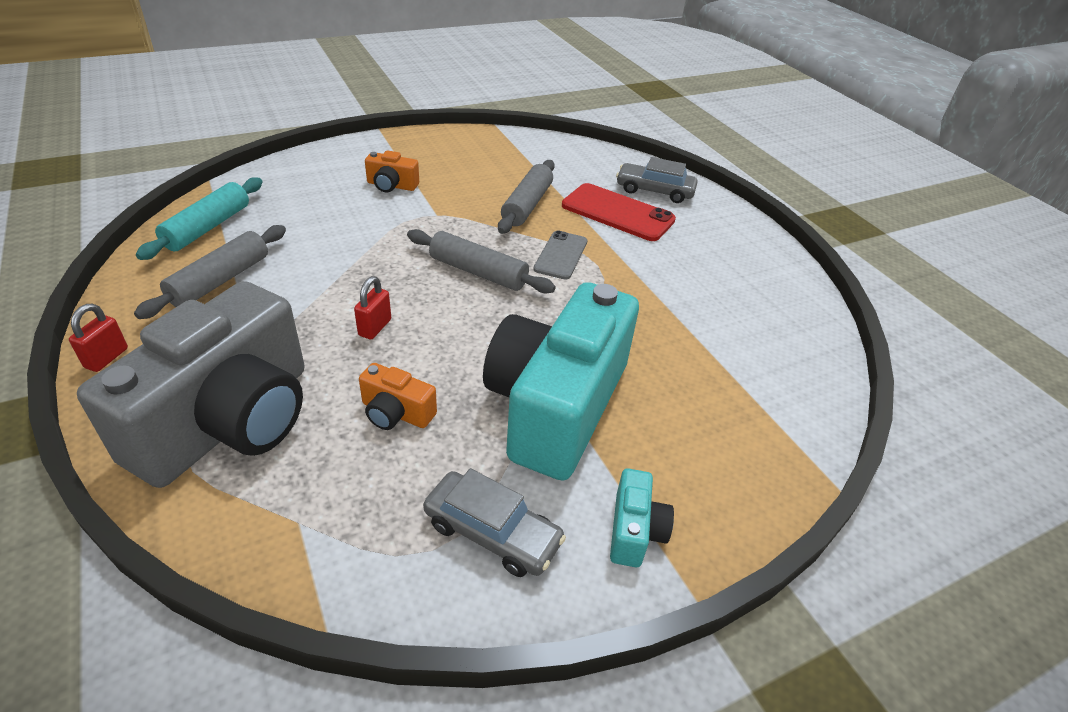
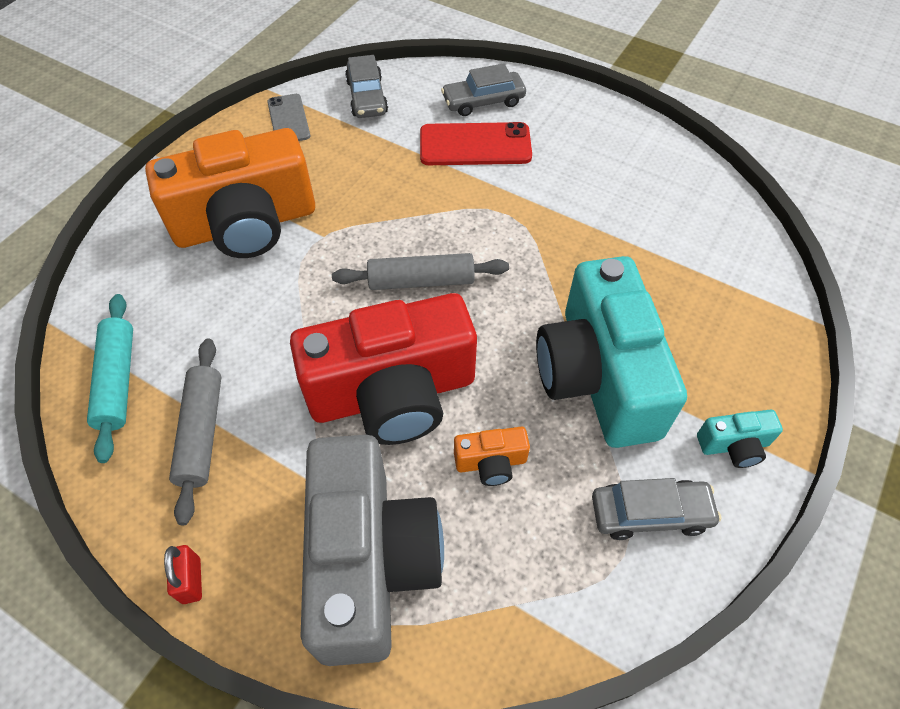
camera: 30 degrees left, 15 degrees up
red padlock [354,276,391,339] -> red camera [290,293,477,445]
orange camera [365,150,419,193] -> orange camera [145,128,315,258], size x2.47
grey rolling pin [498,160,555,234] -> none
grey phone [533,231,587,280] -> grey phone moved to [267,94,310,141]
turquoise camera [610,468,674,567] -> turquoise camera turned 105 degrees clockwise [697,409,783,468]
none -> grey car [345,55,388,118]

